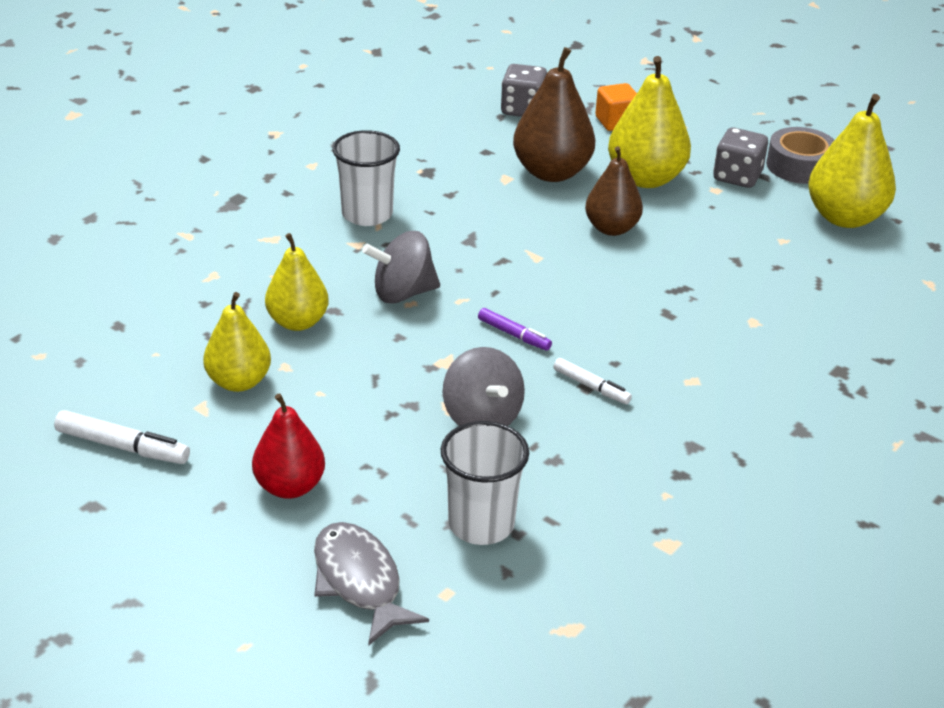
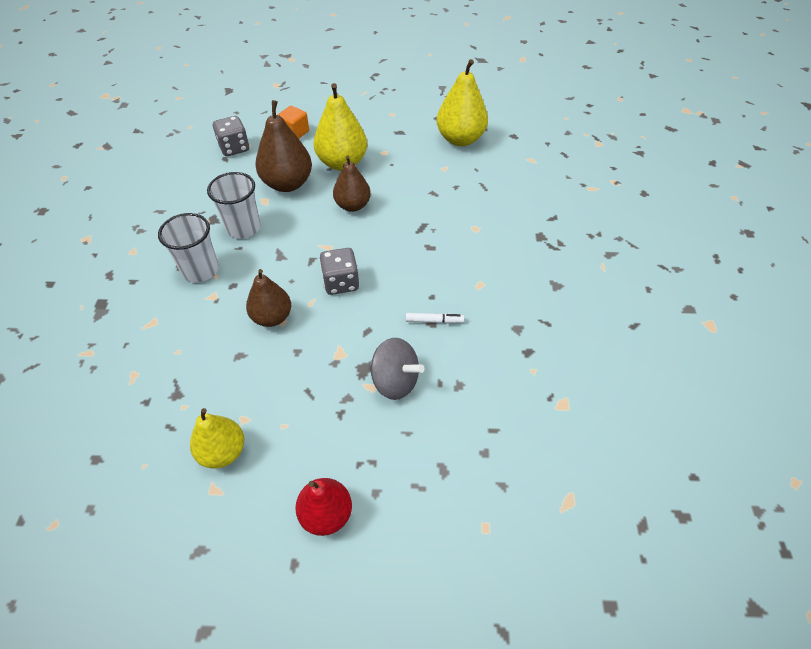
camera: 35 degrees left, 15 degrees up
white marker [54,410,190,464] -> none
yellow pear [265,233,329,331] -> none
grey fish [314,522,429,646] -> none
grey spinning top [362,231,440,304] -> brown pear [246,269,291,327]
white cup [441,421,529,545] -> white cup moved to [207,172,261,239]
purple marker [478,308,552,350] -> none
grey dice [713,128,768,188] -> grey dice moved to [319,248,359,295]
grey tape [766,127,834,184] -> none

